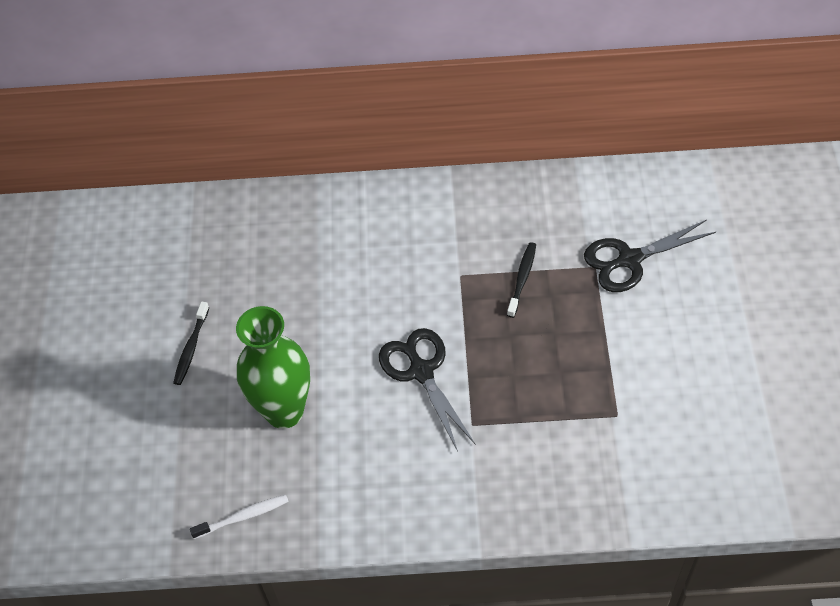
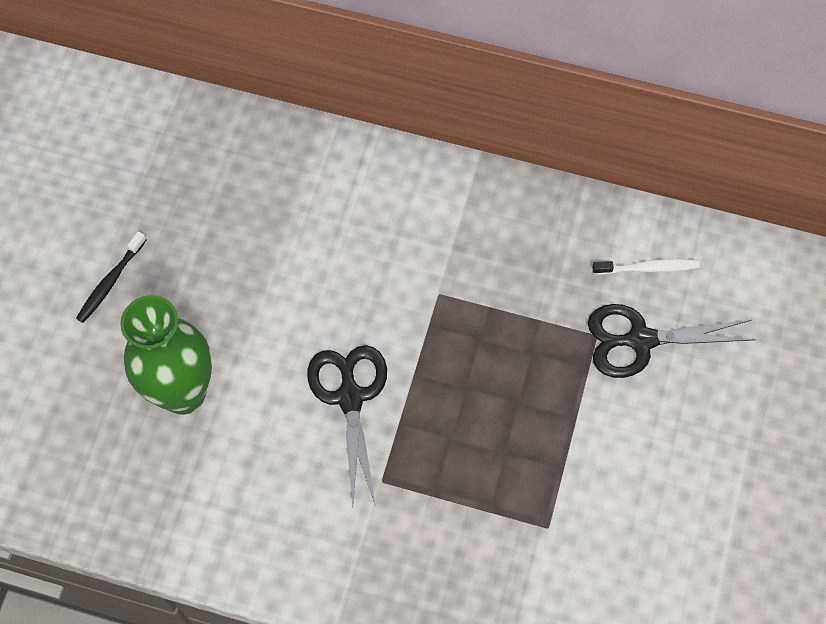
camera: 15 degrees right, 10 degrees up
white toothbrush [190,495,289,539] -> white toothbrush moved to [592,259,700,275]
black toothbrush [507,242,536,318] -> none

